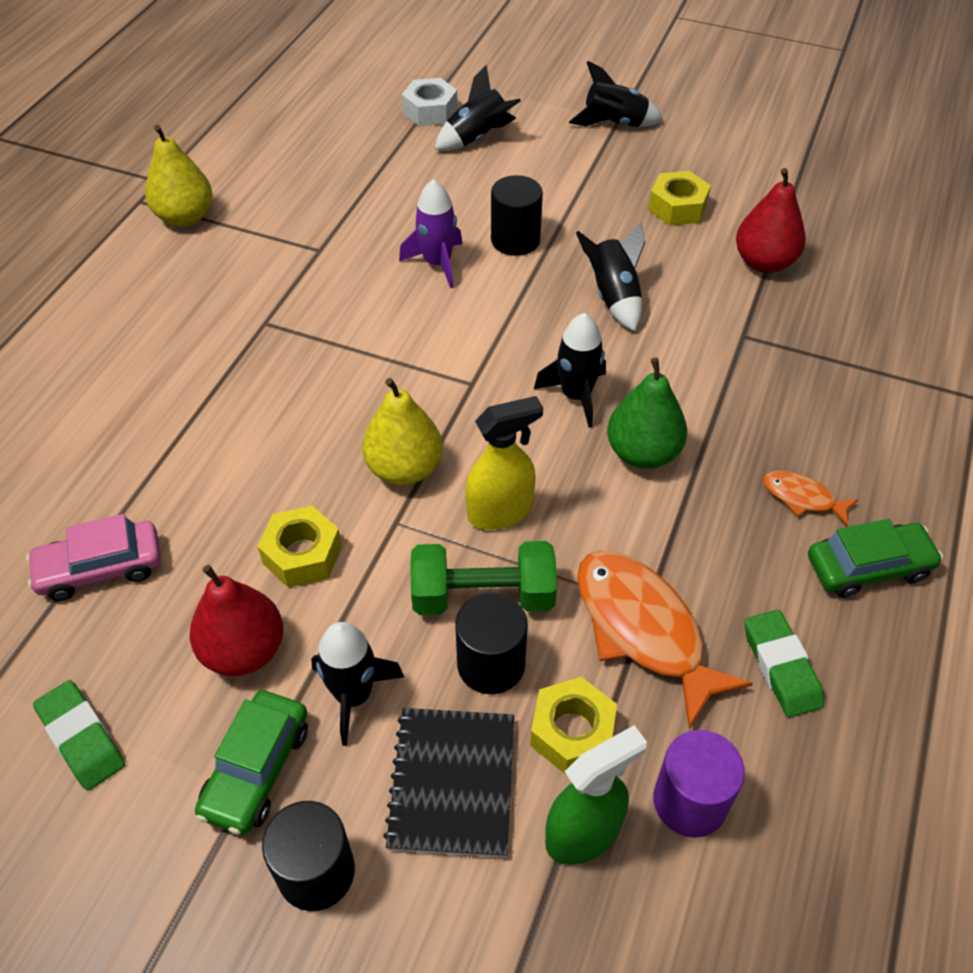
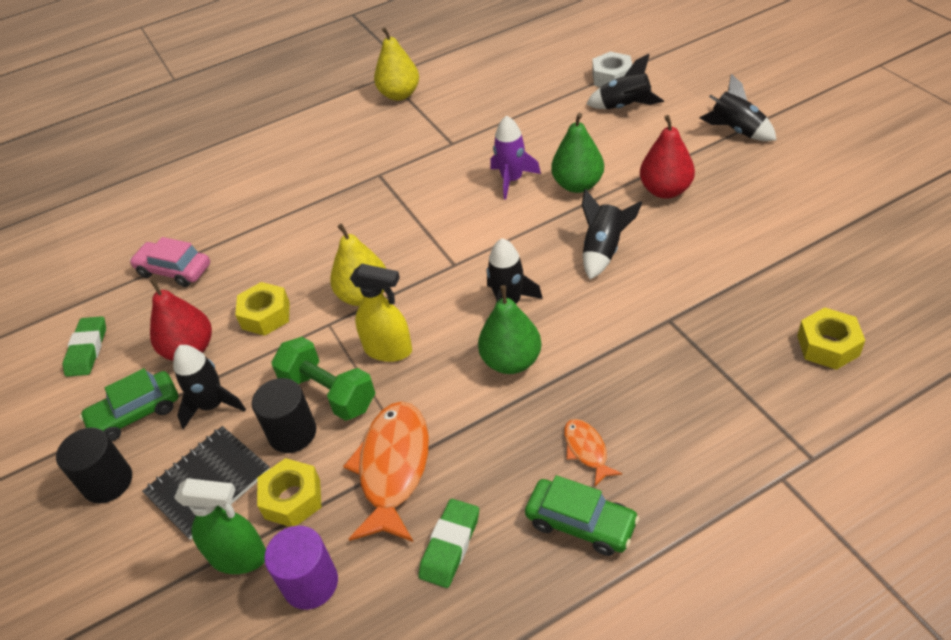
camera: 45 degrees right, 5 degrees down
black cylinder [491,175,543,256] -> green pear [551,113,604,193]
yellow nut [648,171,711,226] -> yellow nut moved to [797,307,865,370]
red pear [736,168,806,273] -> red pear moved to [640,115,695,199]

